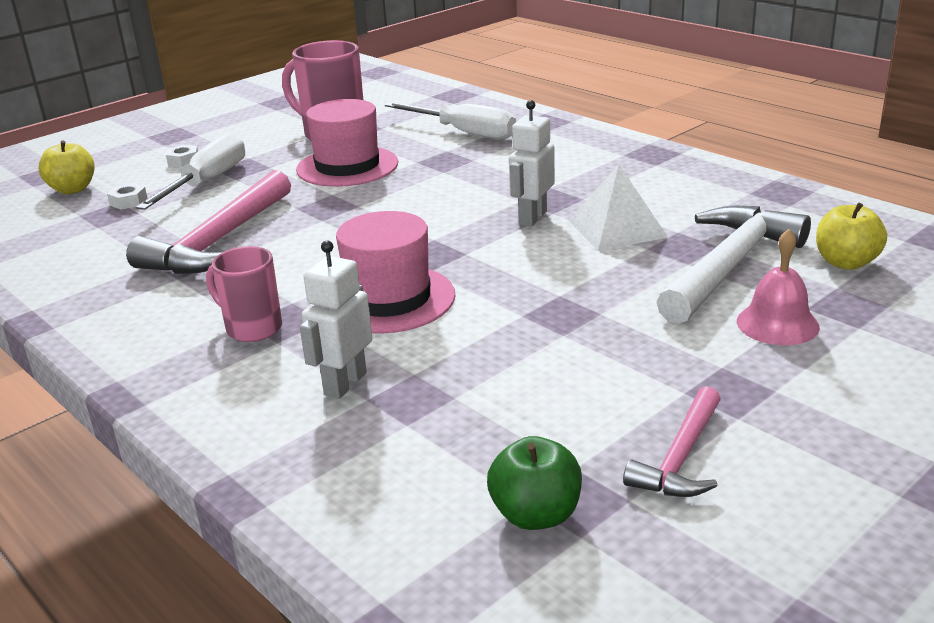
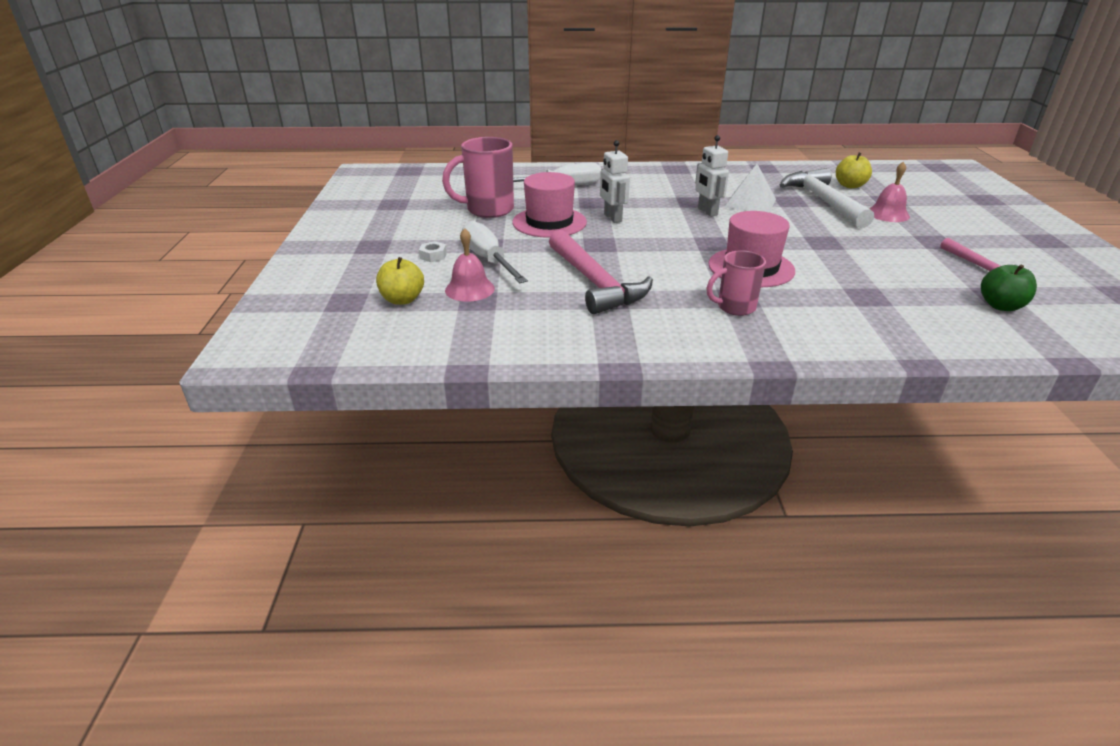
camera: 50 degrees left, 5 degrees up
white nut [107,183,147,210] -> pink bell [445,228,495,302]
white robot [300,240,373,399] -> white robot moved to [600,140,630,223]

